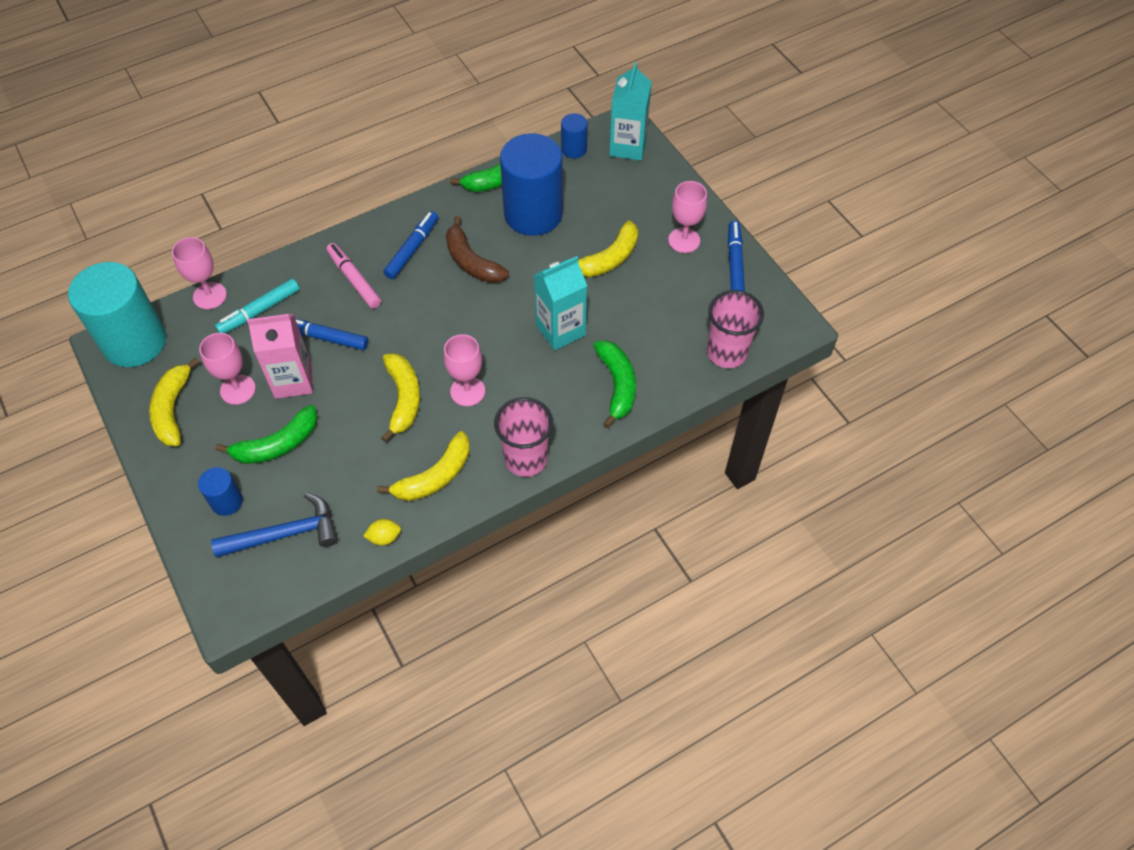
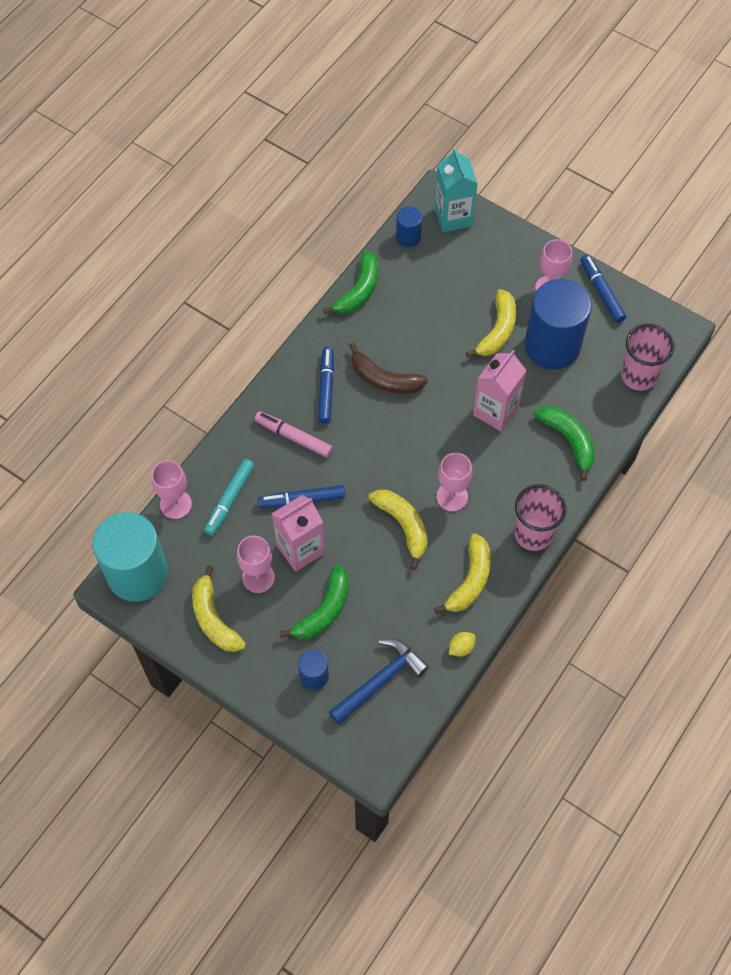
camera: 25 degrees left, 5 degrees up
blue cylinder [500,133,563,236] -> blue cylinder moved to [525,279,592,369]
turquoise carton [534,256,587,350] -> pink carton [473,350,527,431]

